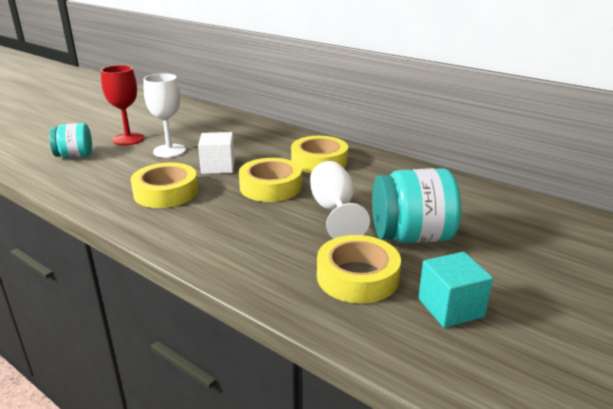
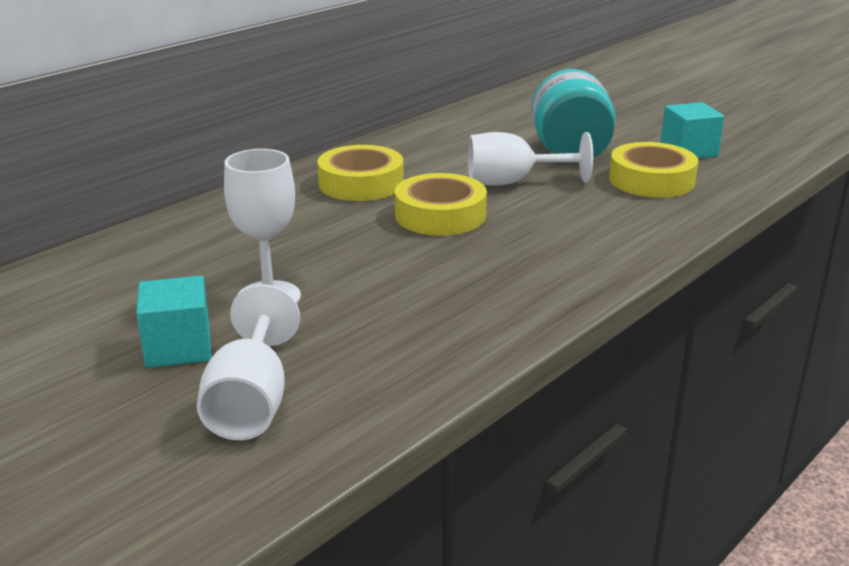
camera: 85 degrees left, 0 degrees up
turquoise jar [49,123,92,158] -> white goblet [197,285,300,440]
red goblet [101,65,144,145] -> turquoise cube [136,276,211,368]
yellow tape [130,162,198,208] -> none
white cube [198,132,235,174] -> none

